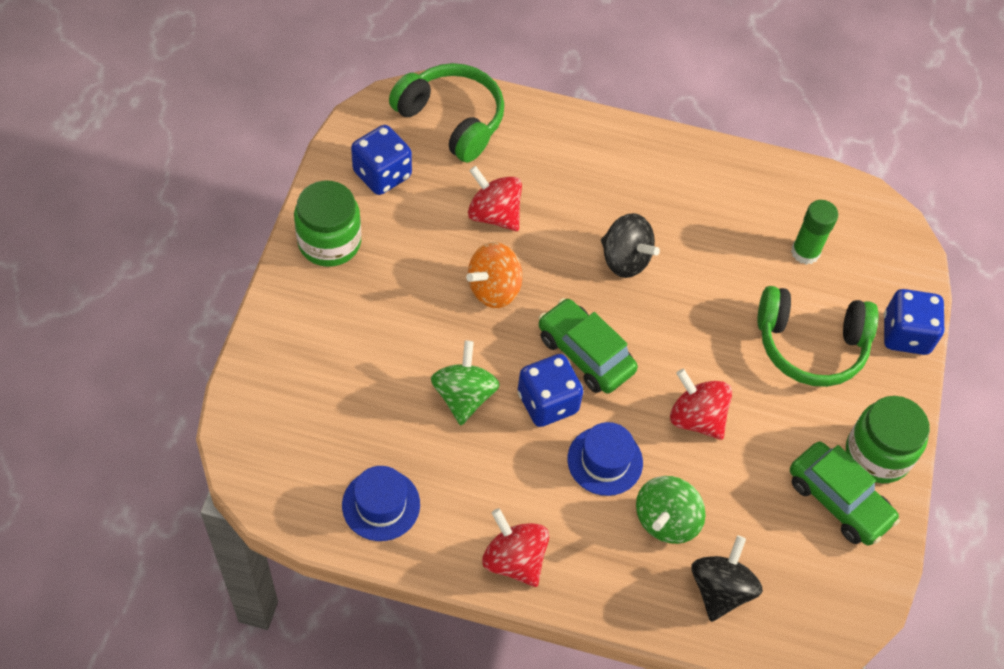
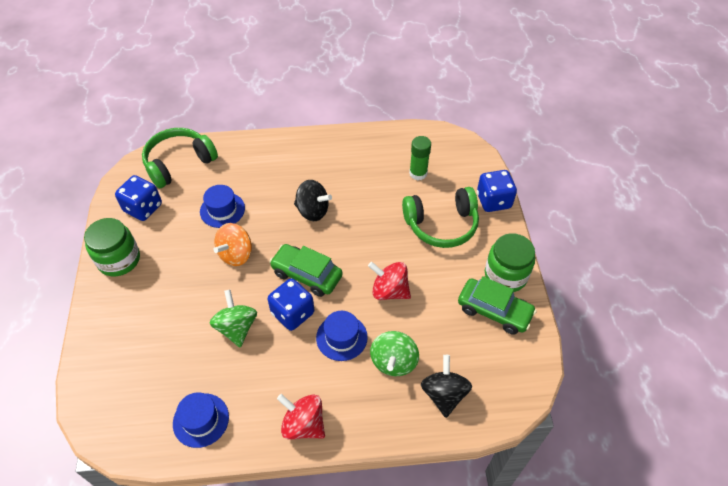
camera: 15 degrees left, 5 degrees down
green headphones [389,63,504,163] -> green headphones turned 60 degrees counterclockwise [142,128,218,188]
red spinning top [468,166,522,231] -> blue hat [200,185,245,228]

